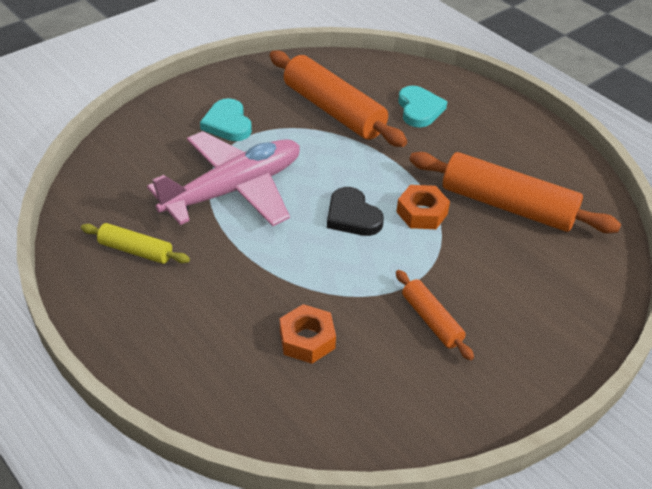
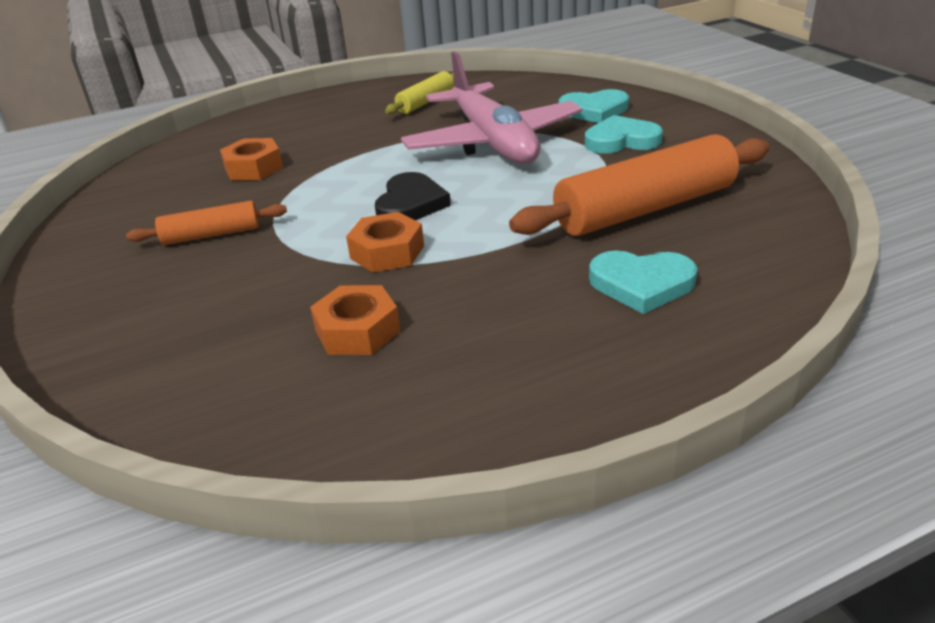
camera: 110 degrees right, 10 degrees down
black heart [327,187,384,236] -> black heart turned 120 degrees clockwise [375,172,451,220]
orange rolling pin [409,152,621,233] -> orange nut [310,285,400,355]
none -> turquoise heart [559,89,629,123]

